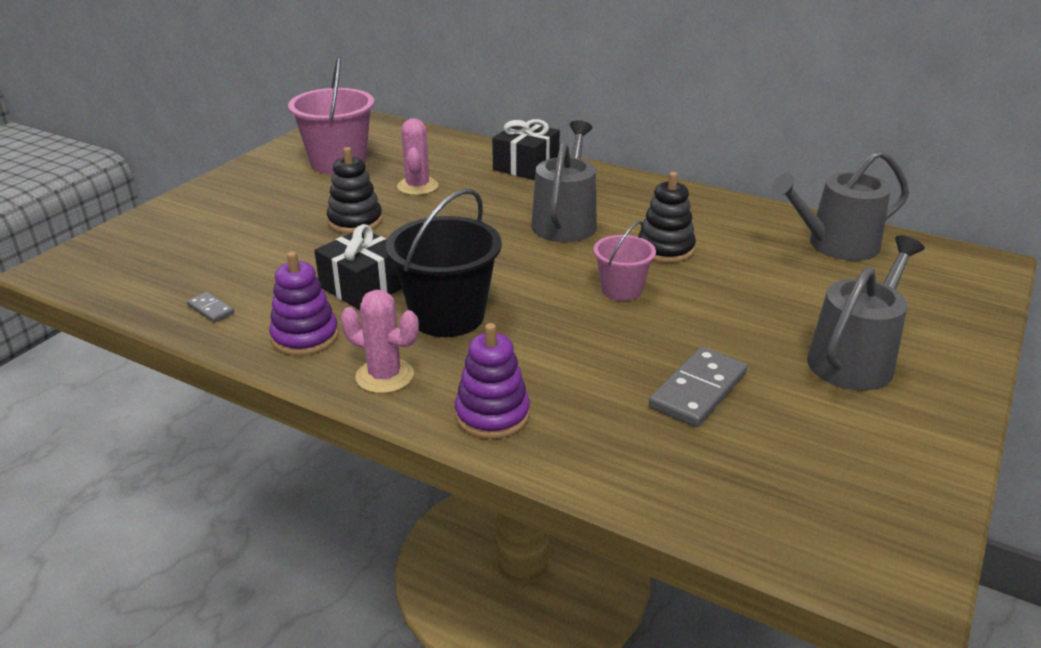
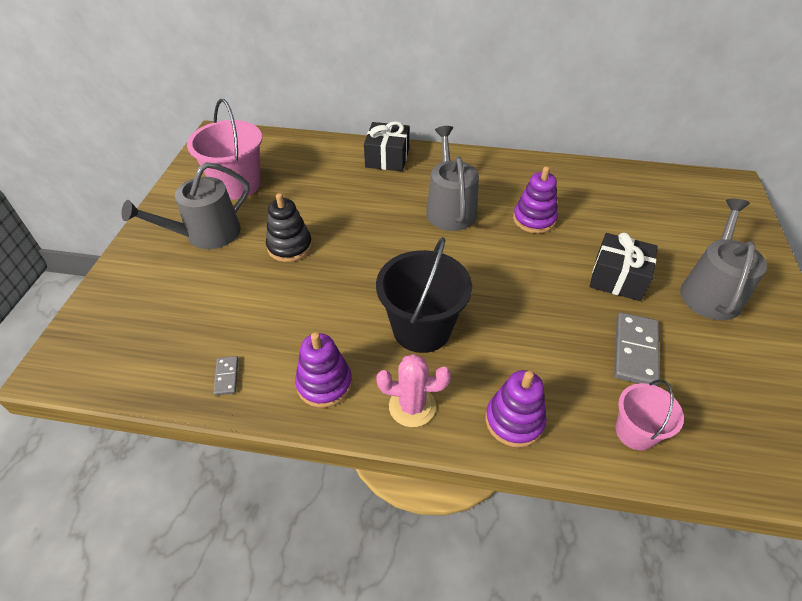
camera: 20 degrees left, 15 degrees up
grey domino [187,292,234,323] -> grey domino turned 60 degrees clockwise [213,356,238,395]
black gift [314,224,402,310] -> black gift moved to [590,233,658,301]
pink cactus [397,118,438,195] -> none
pink bucket [593,221,656,301] -> pink bucket moved to [616,379,684,451]
black stacking toy [638,172,696,263] -> purple stacking toy [513,166,558,233]
grey watering can [771,150,909,261] -> grey watering can moved to [122,162,250,249]

